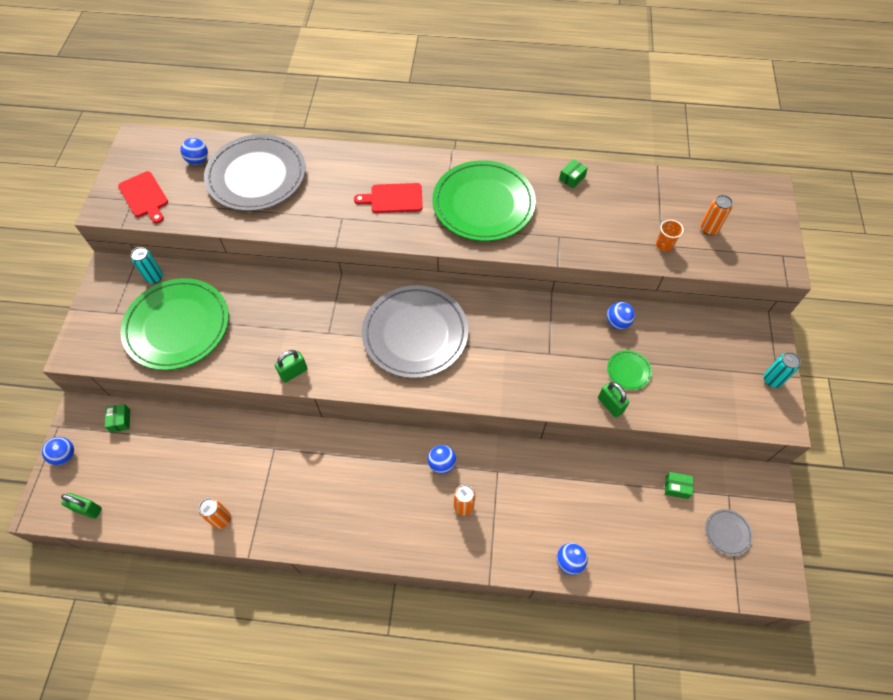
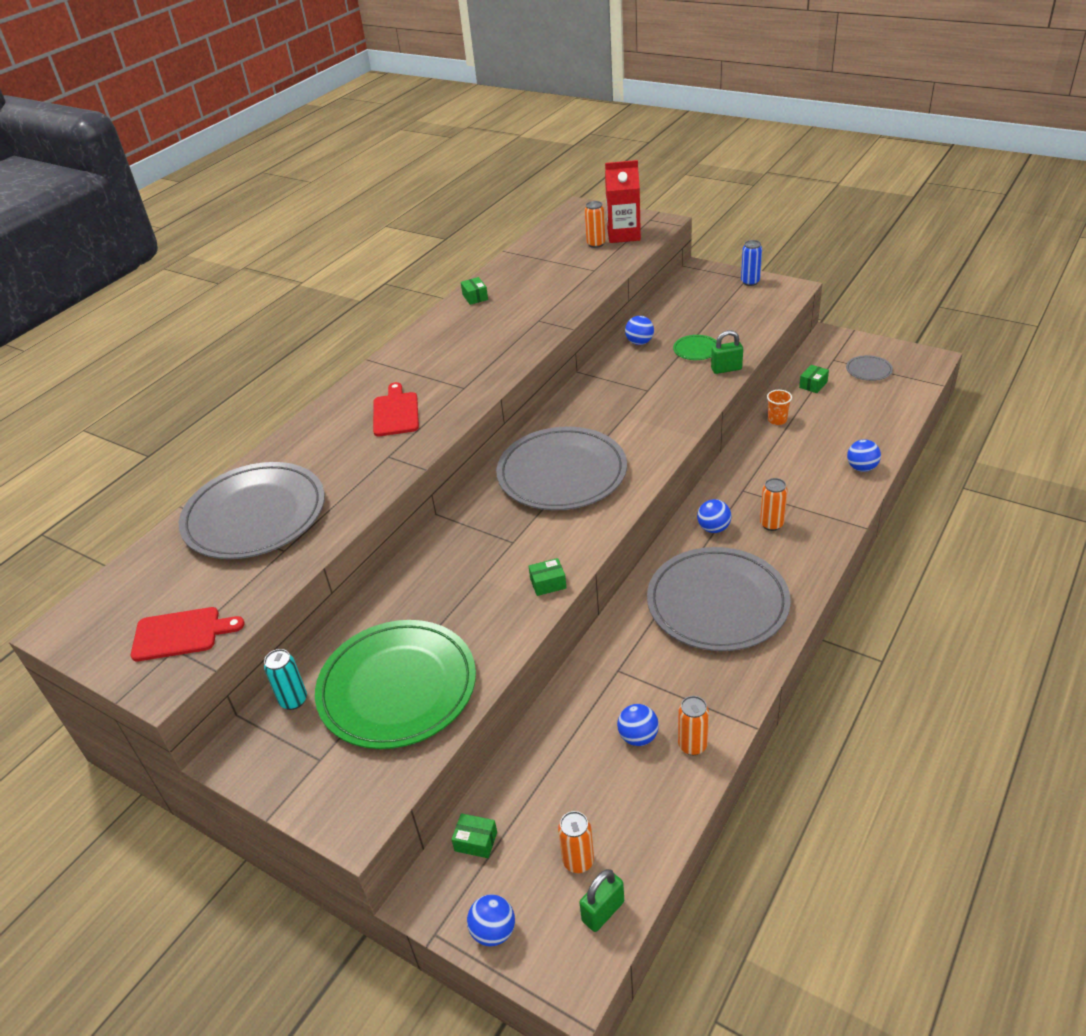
camera: 60 degrees left, 20 degrees down
blue ball [181,138,208,165] -> blue ball moved to [617,704,659,746]
green padlock [275,350,308,383] -> green box [529,558,566,596]
red cutting board [354,183,423,213] -> red cutting board turned 150 degrees clockwise [373,382,419,436]
green plate [432,160,536,241] -> none
orange cup [656,220,684,252] -> orange cup moved to [767,390,792,425]
turquoise can [764,352,801,388] -> blue can [741,240,762,286]
none -> orange can [558,811,594,873]
none -> red carton [605,160,641,243]
none -> grey plate [647,547,791,651]

